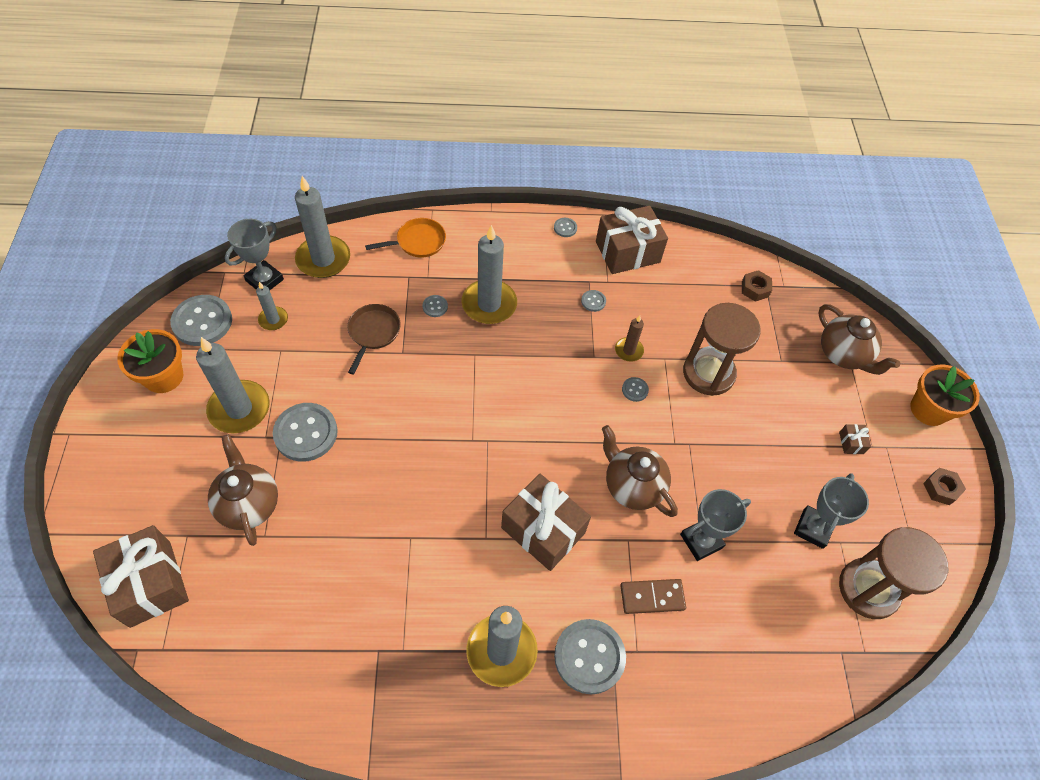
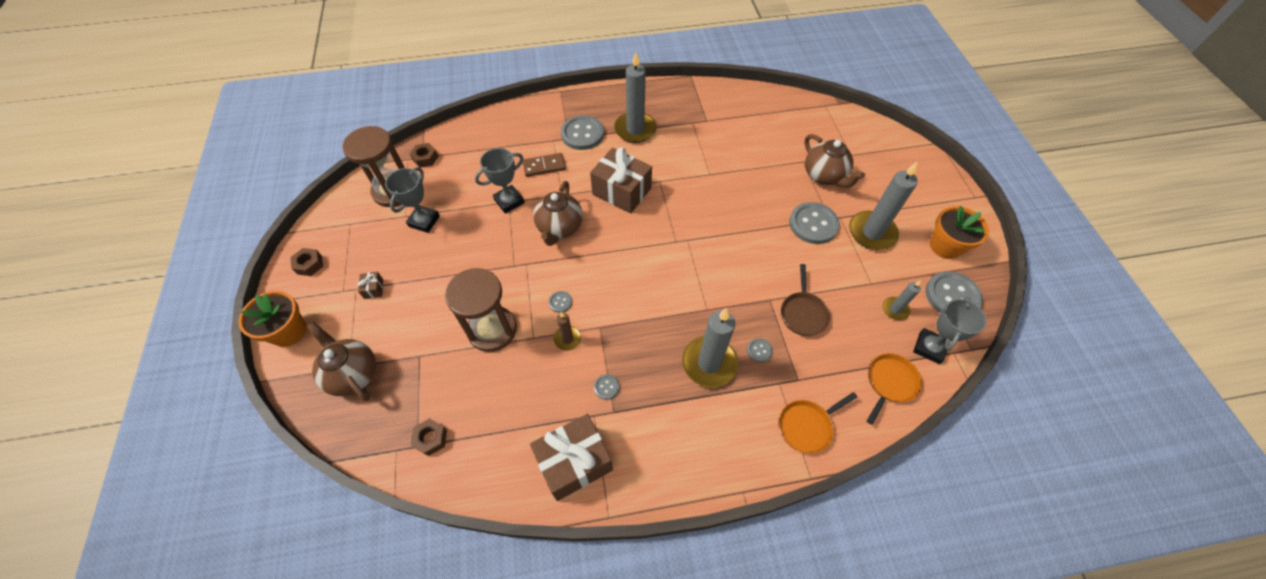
camera: 175 degrees right, 0 degrees up
brown gift [93,525,189,628] -> none
grey candle [295,176,350,278] -> orange pan [867,353,922,425]
grey button [554,218,577,237] -> none
brown teapot [602,425,678,517] -> brown teapot turned 60 degrees clockwise [533,181,583,246]
none -> brown nut [410,143,439,167]

